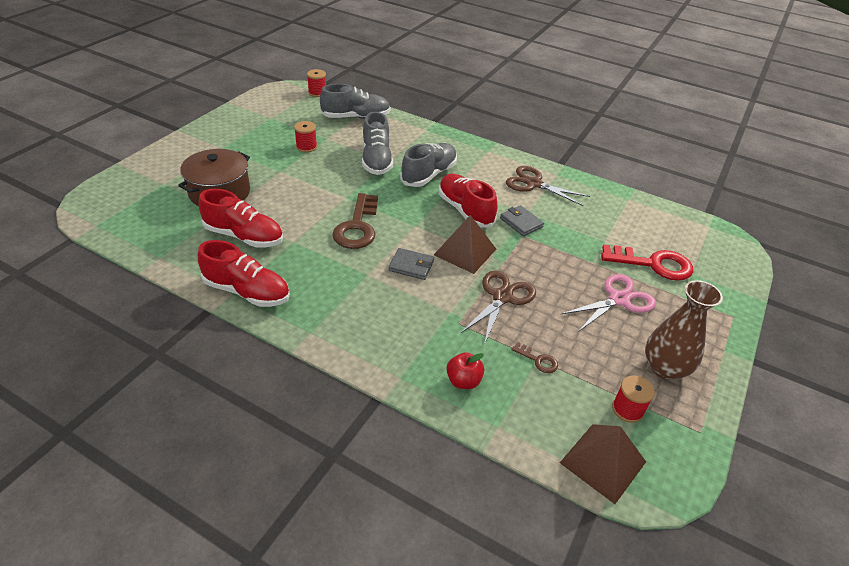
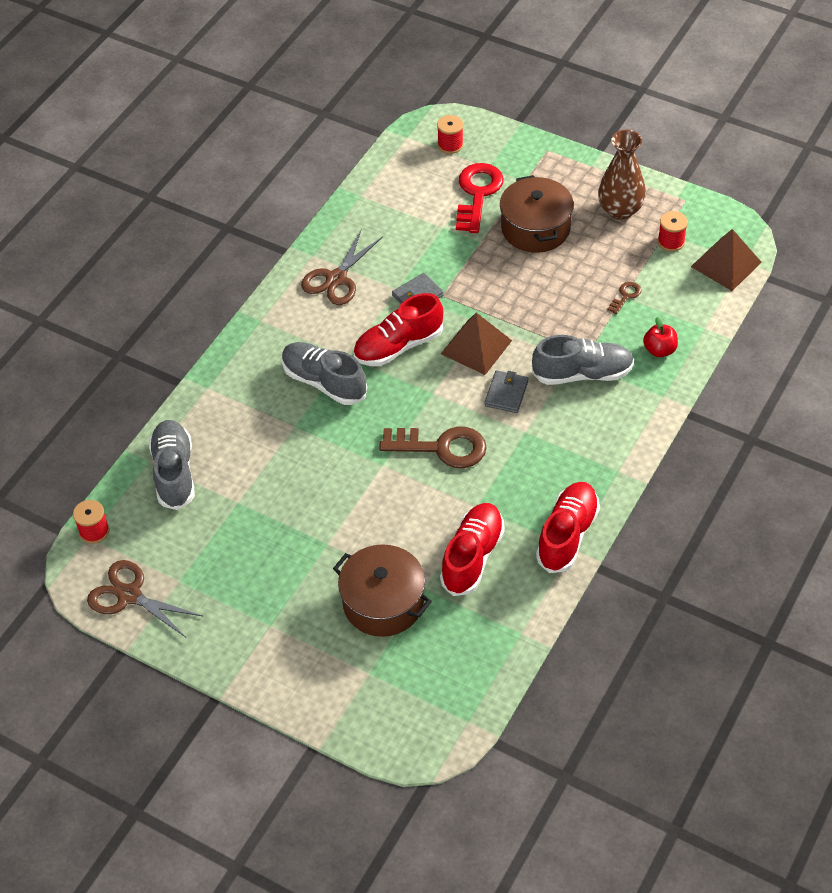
camera: 85 degrees left, 10 degrees up
red spool [294,121,317,152] -> red spool moved to [437,115,463,154]
grey shoe [362,112,393,175] -> grey shoe moved to [532,335,634,385]
brown scissors [461,270,536,345] -> brown scissors moved to [87,560,202,637]
pink scissors [561,274,656,332] -> brown pot [500,175,574,253]

